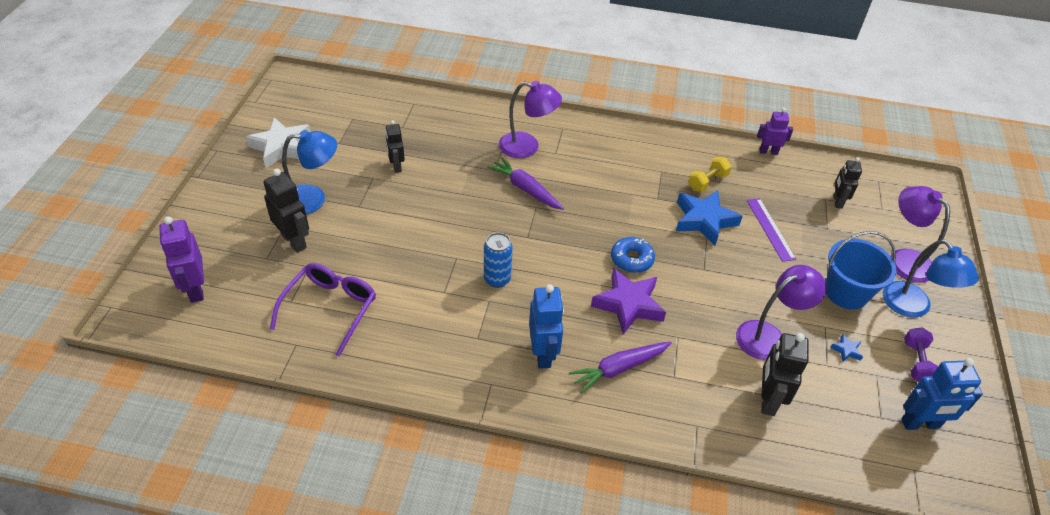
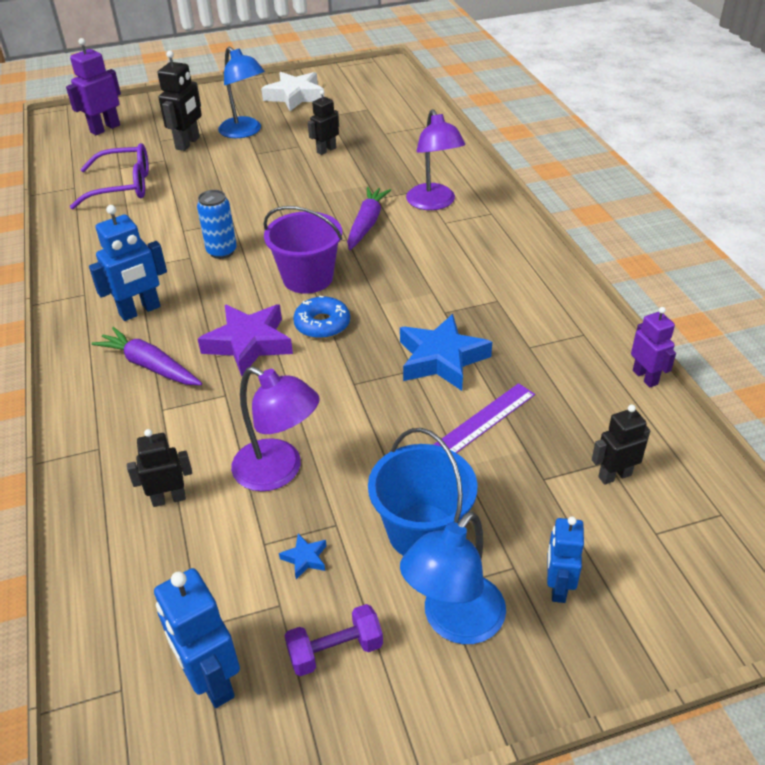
camera: 65 degrees right, 5 degrees down
yellow dumbbell [688,157,731,192] -> none
black robot [762,333,809,416] -> black robot [127,429,192,507], size x0.66
purple lamp [891,186,950,283] -> blue robot [547,516,584,603]
none -> purple bucket [264,206,343,294]

